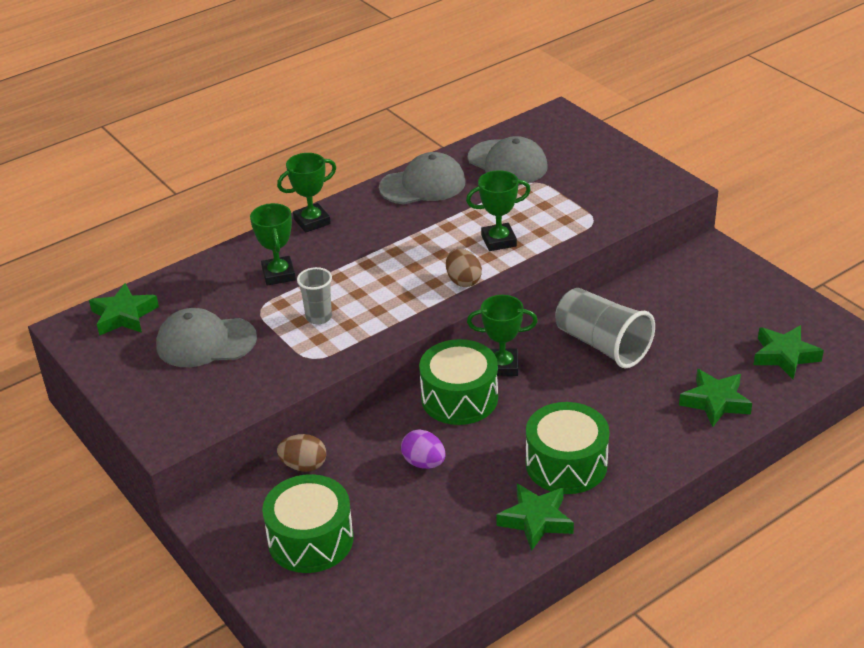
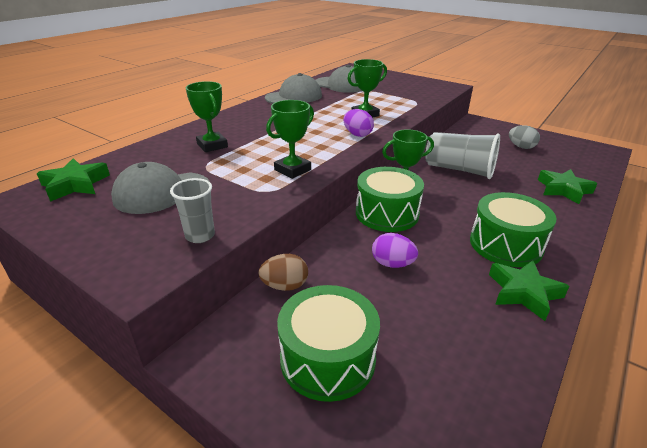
camera: 20 degrees left, 5 degrees down
green trophy [277,153,336,233] -> green trophy moved to [266,100,314,179]
grey cup [297,267,332,324] -> grey cup moved to [170,178,215,243]
brown egg [446,249,482,287] -> purple egg [344,109,374,137]
green star [753,325,824,380] -> none
none -> grey egg [509,125,540,149]

